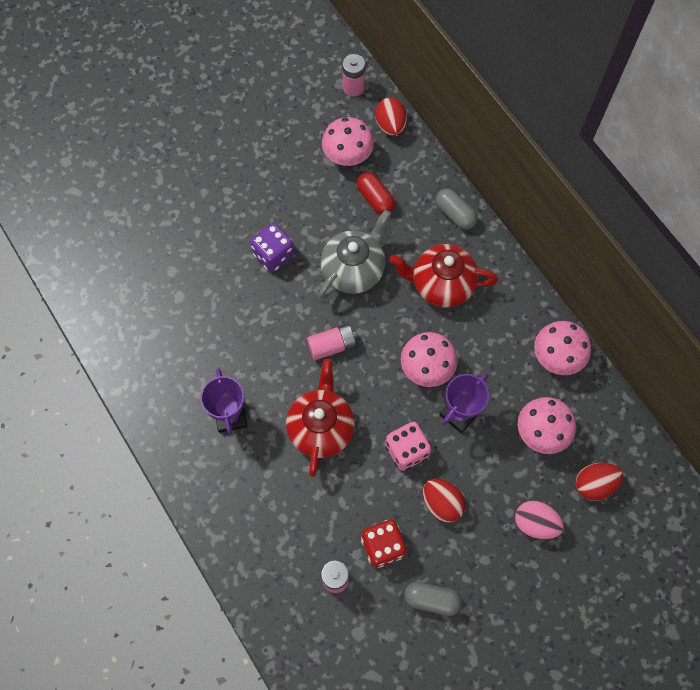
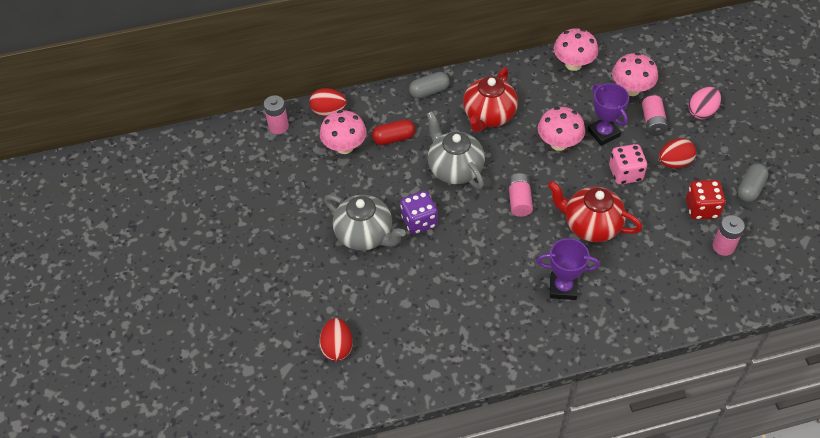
camera: 70 degrees left, 15 degrees down
red egg [576,463,623,501] -> red egg moved to [320,318,353,361]
none -> grey teapot [324,194,406,250]
none -> pink battery [642,95,668,136]

